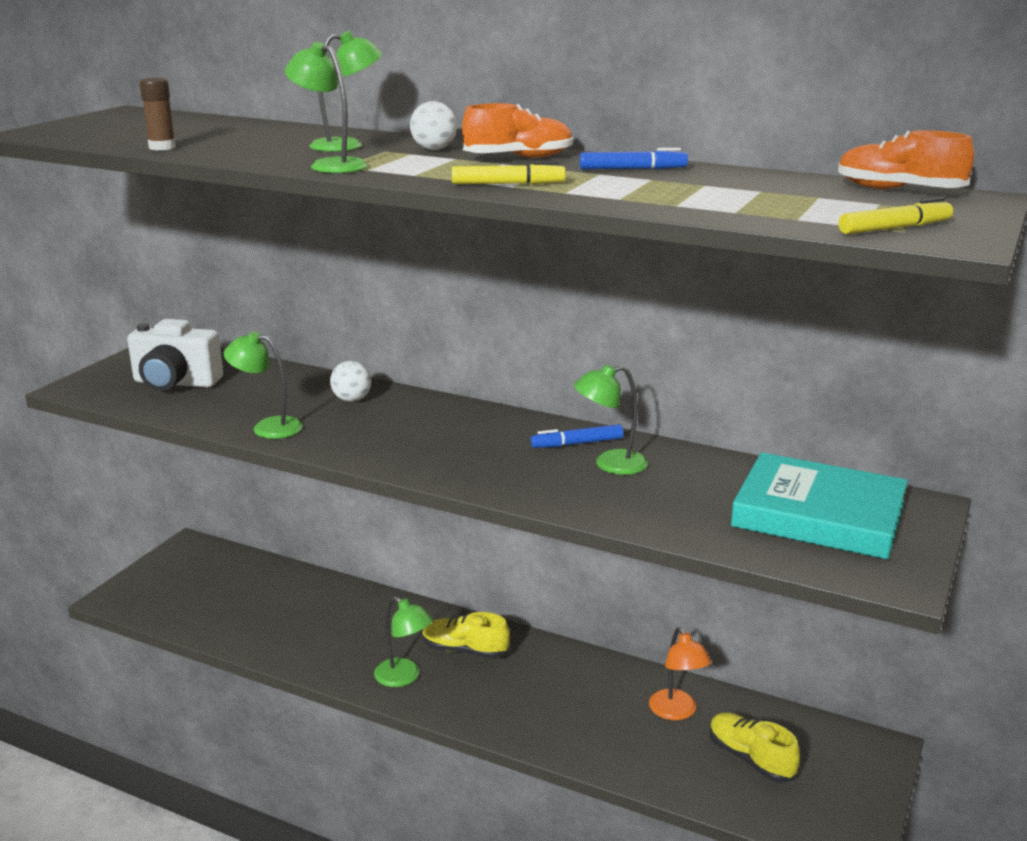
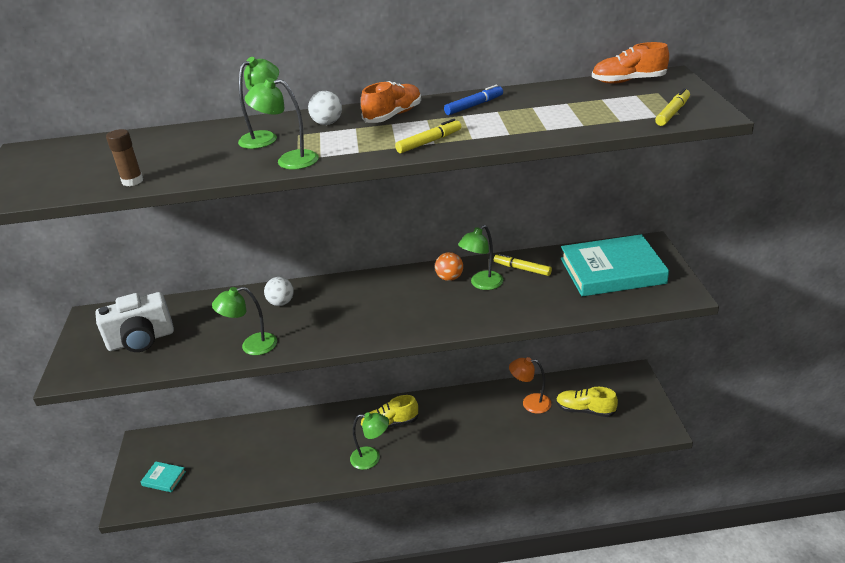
camera: 30 degrees left, 10 degrees up
blue marker [531,424,623,448] -> orange ball [435,252,463,281]
orange lamp [649,627,711,720] -> orange lamp turned 150 degrees clockwise [509,357,551,414]
none -> turquoise book [141,462,186,492]
none -> yellow marker [494,254,552,276]

